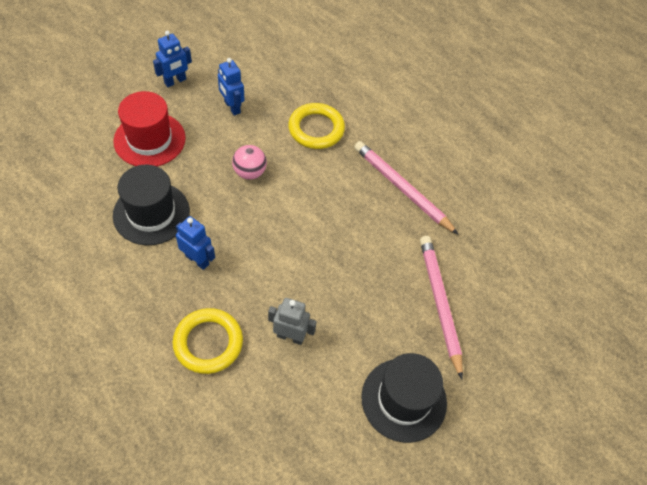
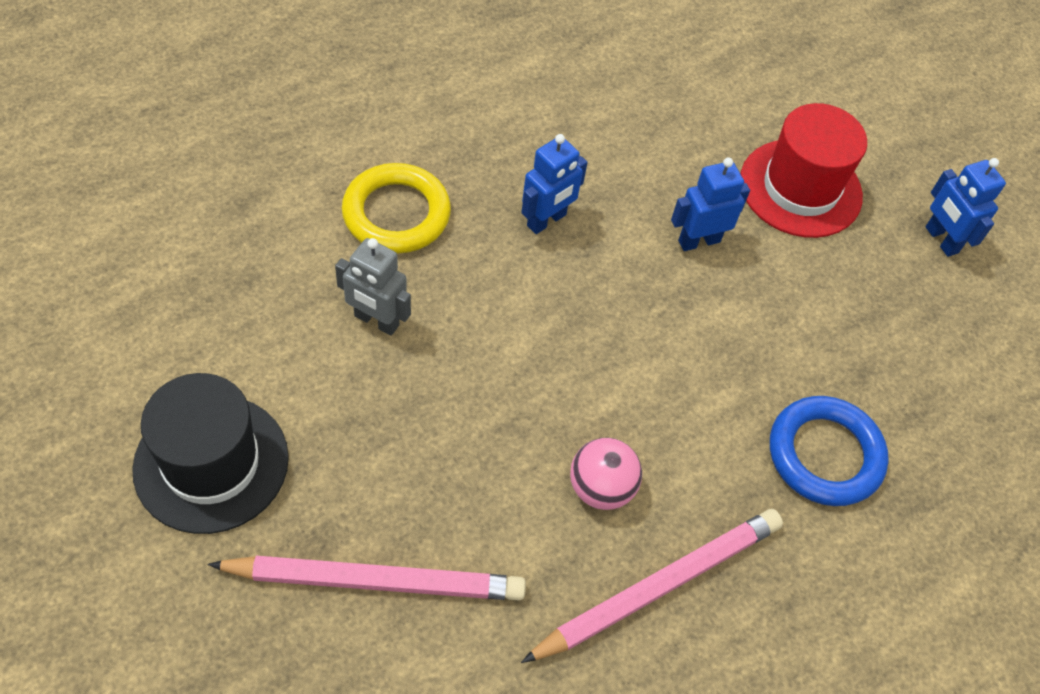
camera: 100 degrees right, 0 degrees up
black hat [113,165,190,245] -> none
blue robot [218,58,245,116] -> blue robot moved to [671,157,750,251]
pink ball [232,145,267,180] -> pink ball moved to [570,438,642,510]
grey robot [268,298,317,345] -> grey robot turned 90 degrees clockwise [335,238,411,336]
yellow ring [288,103,345,149] -> blue ring [770,396,889,506]

